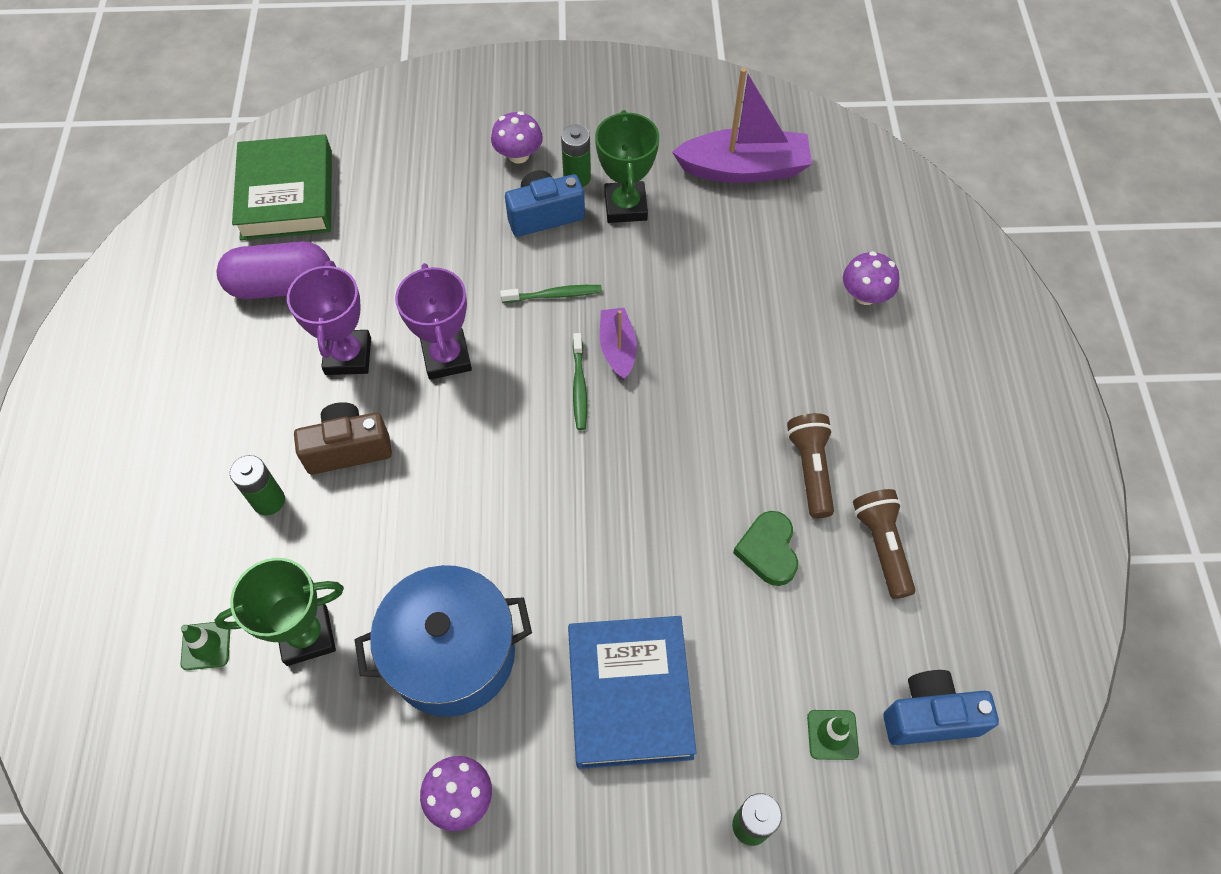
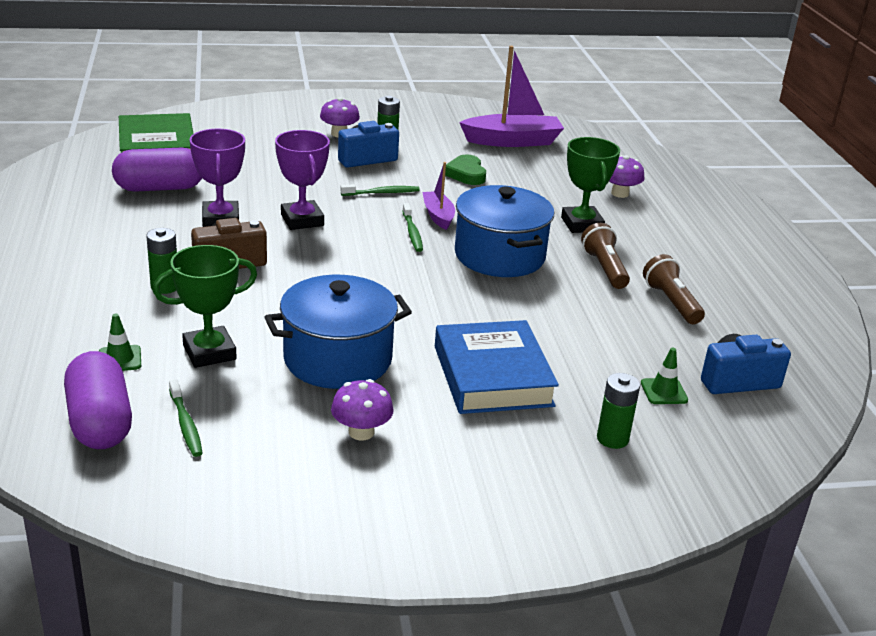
camera: 10 degrees left, 30 degrees down
green trophy [595,110,659,223] -> green trophy moved to [561,137,620,233]
green heart [733,511,798,586] -> green heart moved to [445,154,486,185]
none -> purple capsule [64,351,132,449]
none -> green toothbrush [169,379,203,457]
none -> blue pot [455,185,554,277]

